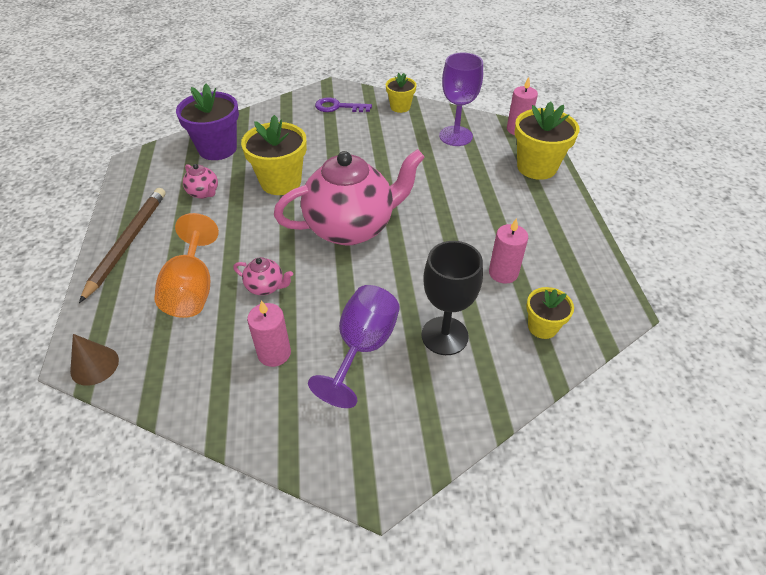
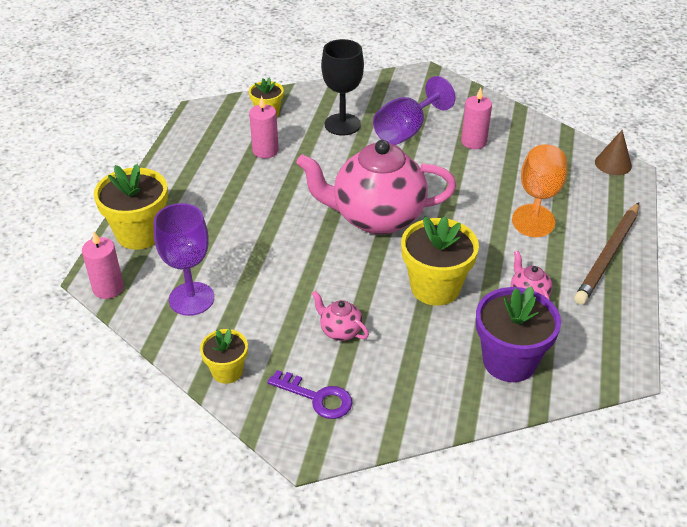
camera: 160 degrees left, 5 degrees down
pink teapot [233,257,293,295] -> pink teapot moved to [312,291,369,341]

